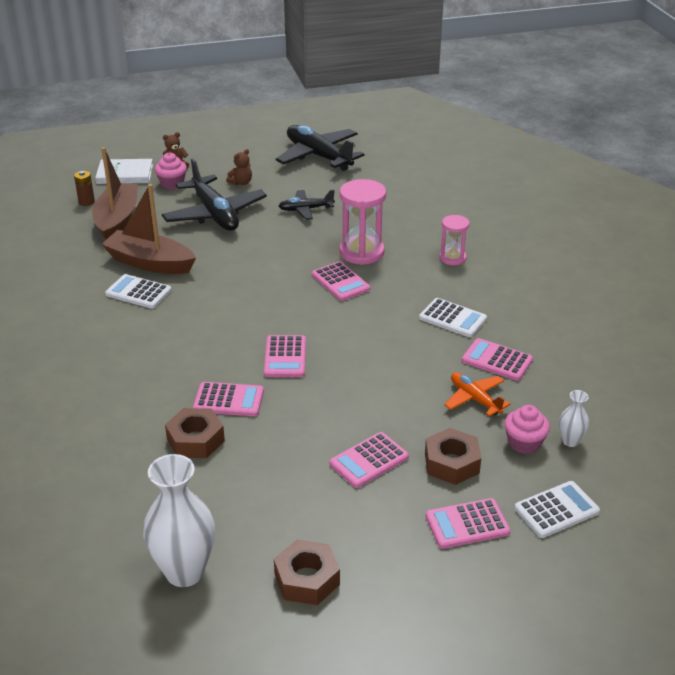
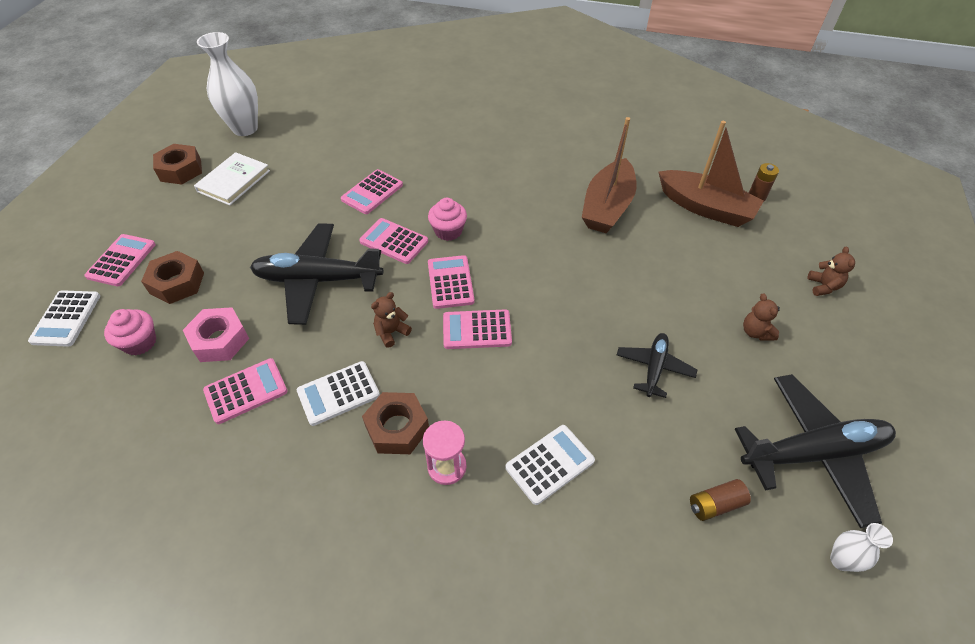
camera: 120 degrees right, 15 degrees up
white book [95,159,153,184] -> white book moved to [194,152,270,205]
brown boat [101,184,196,274] -> brown boat turned 150 degrees clockwise [582,117,637,233]
white calculator [105,274,172,309] -> white calculator moved to [505,425,595,505]
pink cupcake [155,152,187,189] -> pink cupcake moved to [428,198,467,241]
black plane [162,158,267,231] -> black plane moved to [250,223,384,325]
brown nut [165,408,225,458] -> brown nut moved to [362,392,429,454]
pink calculator [330,432,409,488] -> pink calculator moved to [428,255,475,309]
pink hourglass [339,179,386,265] -> none
orange plane [444,372,511,416] -> pink nut [183,307,249,362]
white vase [559,390,589,447] -> white vase moved to [830,523,893,572]
none -> brown teddy bear [371,292,412,348]
none -> brown battery [690,479,751,521]

